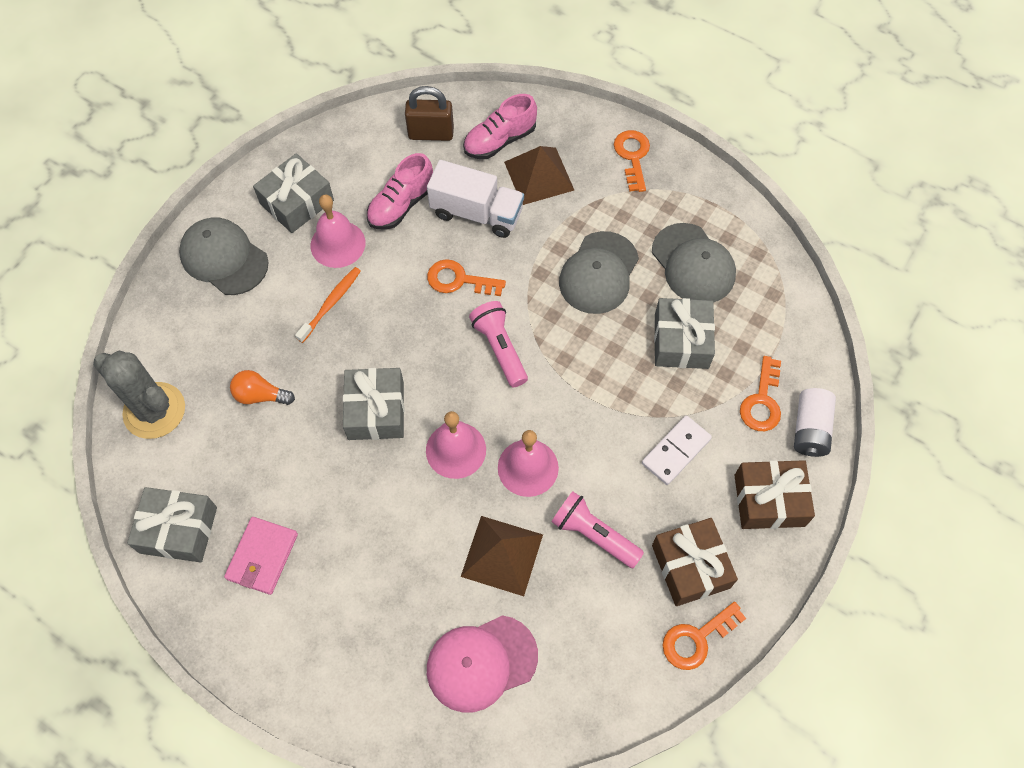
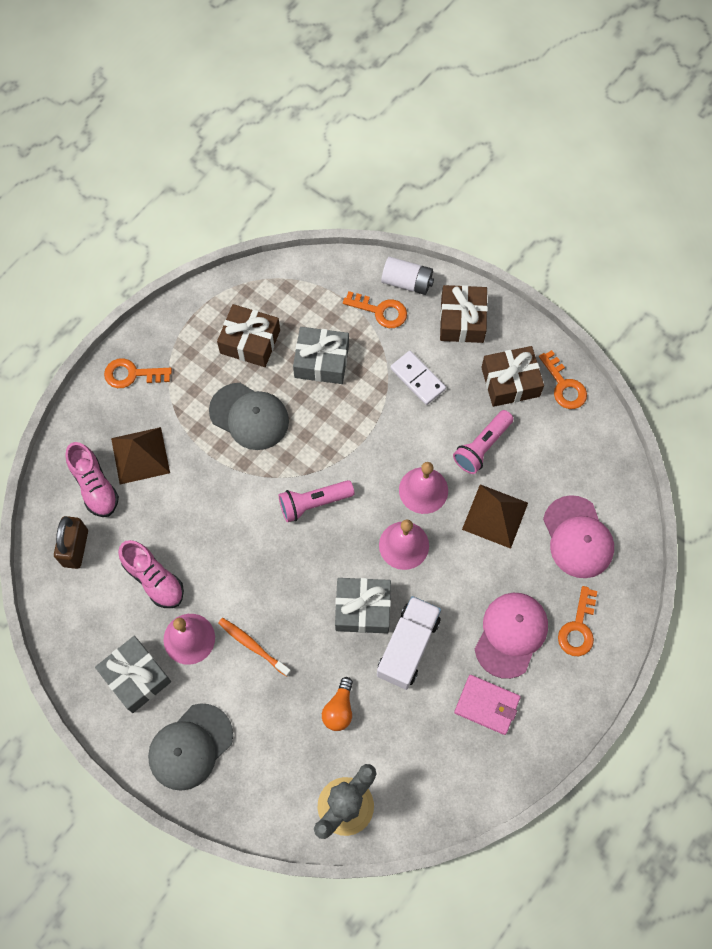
camera: 85 degrees left, 5 degrees up
grey gift [127,487,217,562] -> none
white truck [427,160,524,238] -> white truck moved to [377,596,441,690]
orange key [427,259,506,296] -> orange key moved to [558,586,597,656]
grey cap [652,223,736,303] -> brown gift [217,304,280,367]
none -> pink cap [475,593,548,679]

